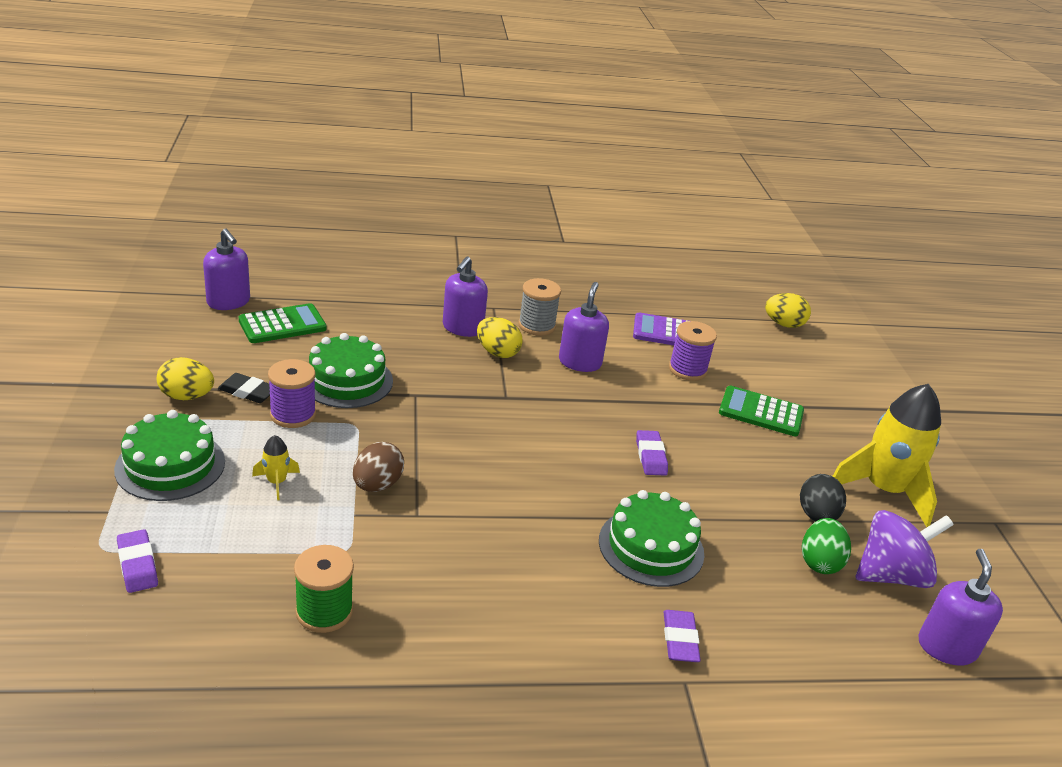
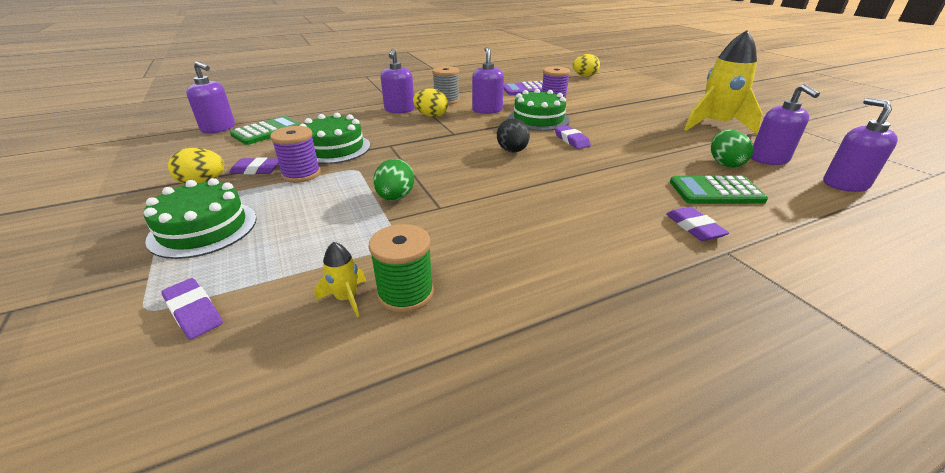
camera: 15 degrees left, 0 degrees up
black eraser [218,373,270,403] -> purple eraser [229,157,279,174]
yellow rocket [252,435,300,500] -> yellow rocket moved to [314,242,366,317]
brown egg [353,442,404,492] -> green egg [373,159,414,201]
green cake [599,490,704,587] -> green cake moved to [508,89,570,131]
green calculator [719,386,804,436] -> green calculator moved to [670,176,768,204]
black egg [800,474,846,522] -> black egg moved to [497,118,530,153]
purple spinning top [856,510,954,588] -> purple soap dispenser [751,84,820,165]

